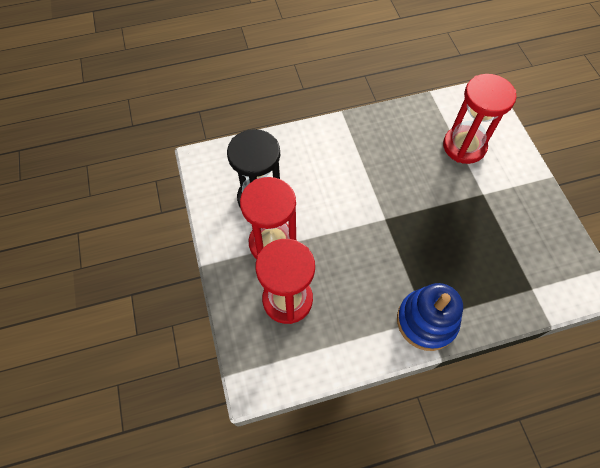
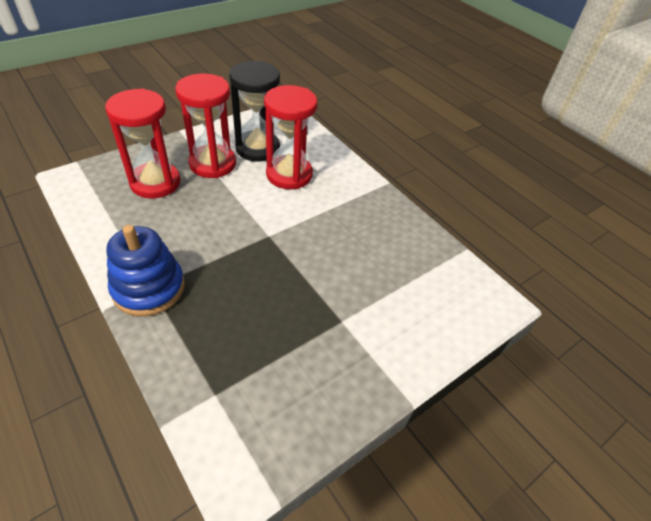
camera: 65 degrees right, 15 degrees down
red hourglass [443,74,517,164] -> red hourglass moved to [264,85,317,189]

